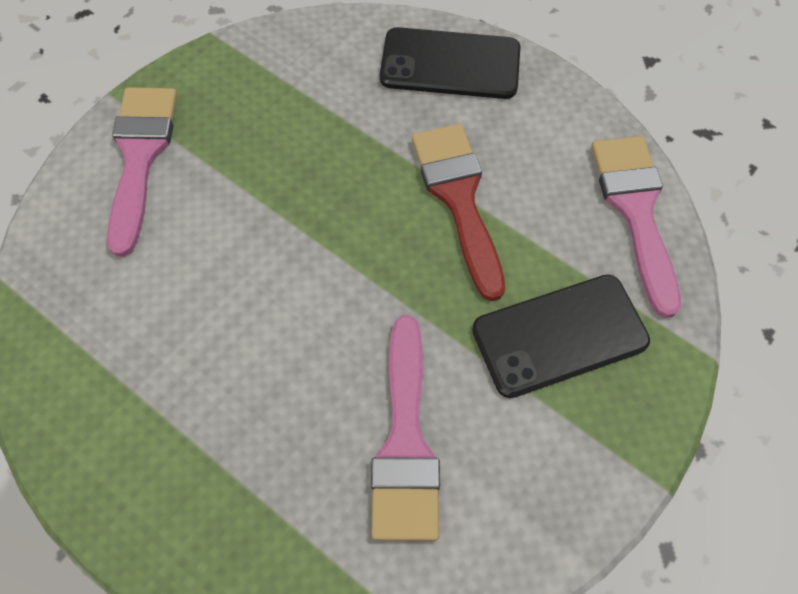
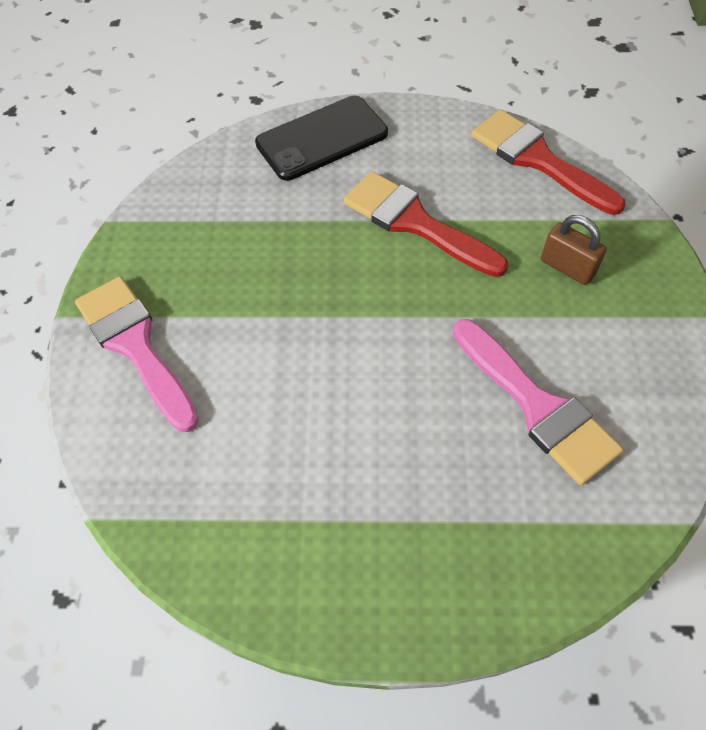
camera: 35 degrees left, 5 degrees down
black phone [472,274,650,398] -> brown padlock [541,215,607,285]
pink brush [591,136,681,318] -> red brush [472,109,625,215]

